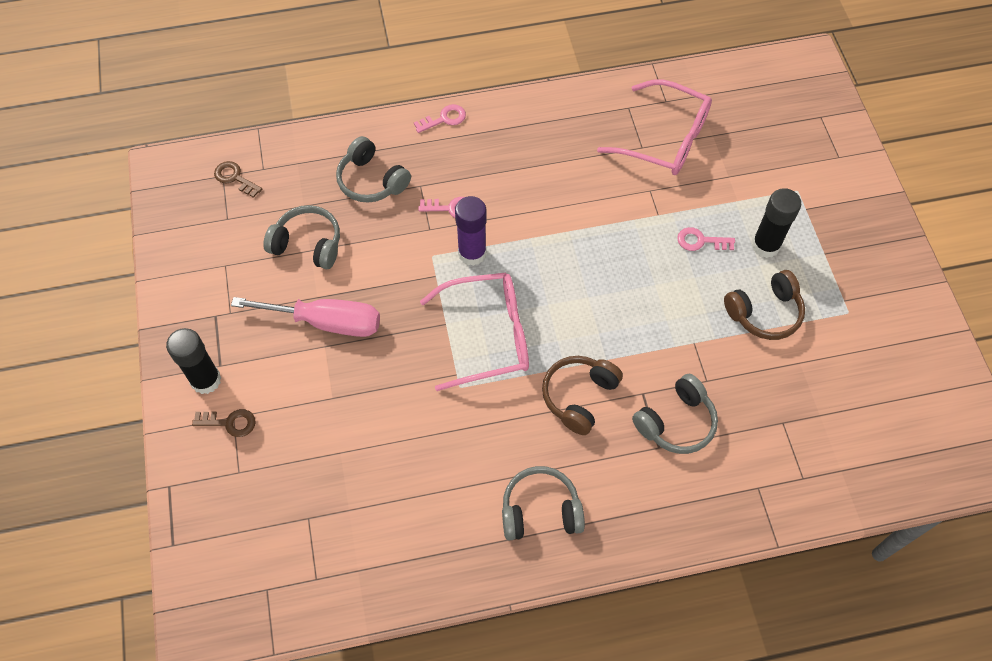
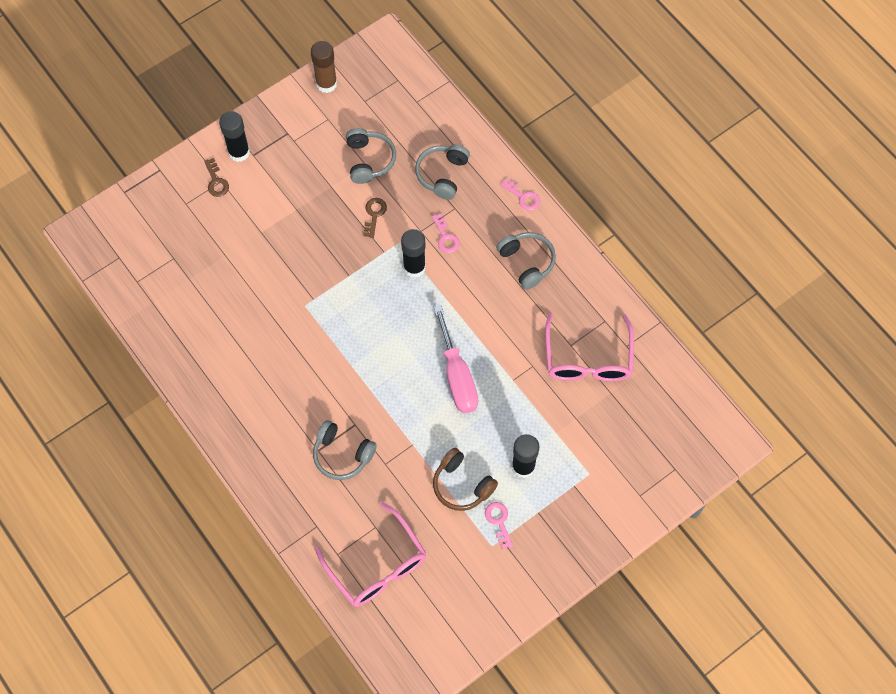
camera: 65 degrees right, 5 degrees up
brown key [214,161,262,198] -> brown key moved to [363,198,387,238]
pink screwdriver [231,297,380,337] -> pink screwdriver moved to [434,305,478,413]
pink glasses [420,272,529,391] -> pink glasses moved to [315,502,426,607]
purple glue stick [455,196,487,266] -> black glue stick [401,229,426,278]
grey headphones [502,466,585,540] -> grey headphones moved to [496,232,556,290]
brown headphones [542,356,623,435] -> none
pink key [677,227,735,251] -> pink key moved to [485,502,513,549]
none -> brown glue stick [311,41,337,93]

